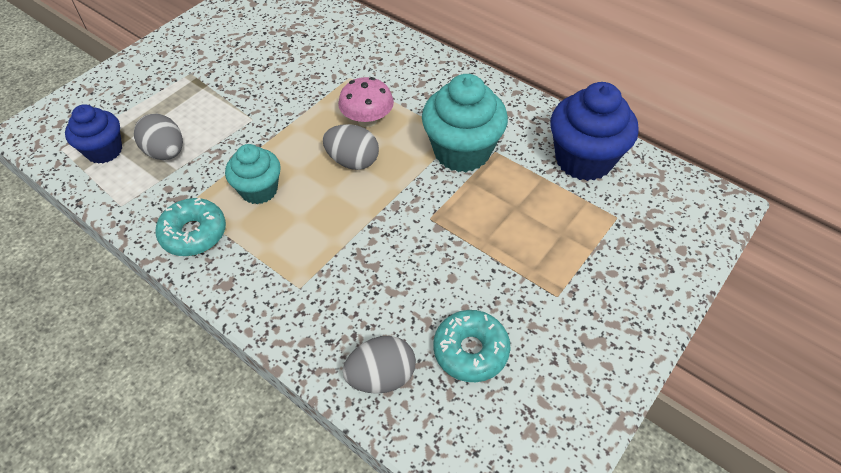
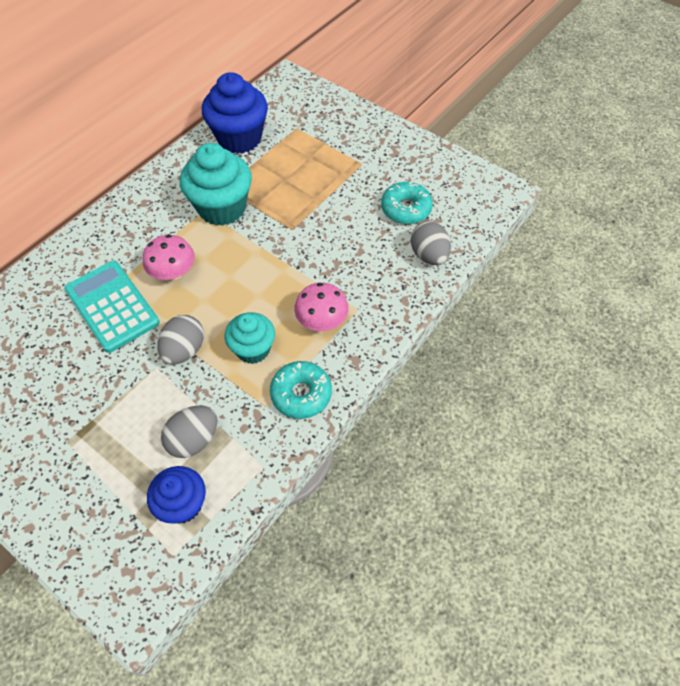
camera: 90 degrees left, 5 degrees up
grey egg [323,124,379,170] -> grey egg moved to [157,315,204,365]
none -> turquoise calculator [64,261,160,353]
none -> pink mushroom [294,283,349,331]

